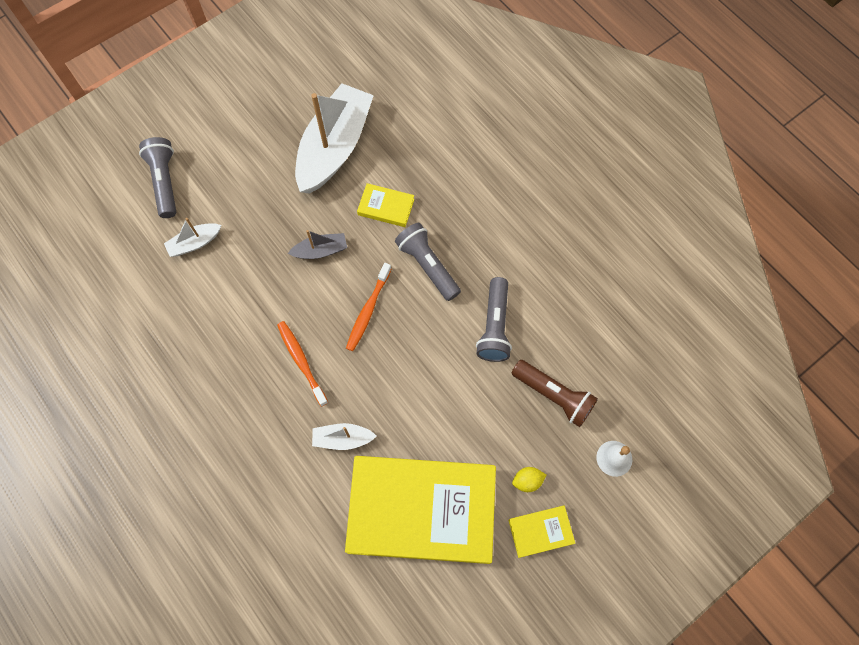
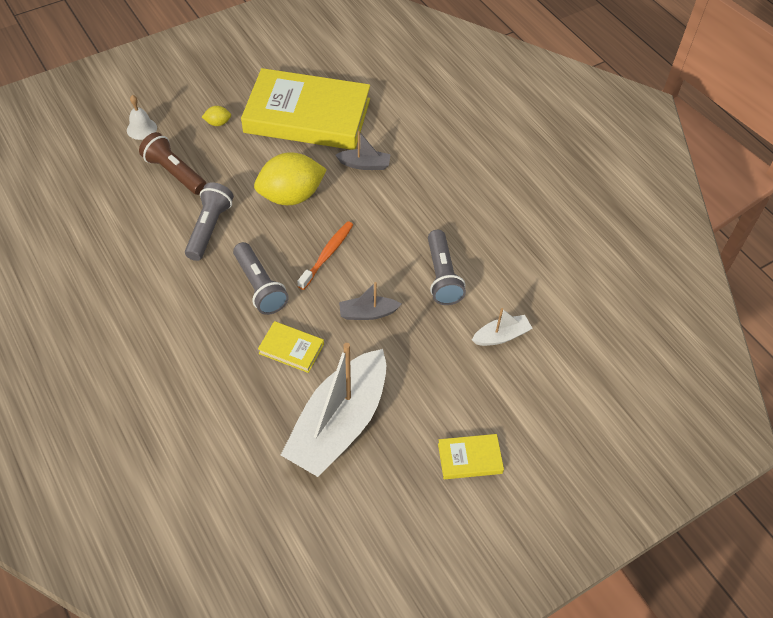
camera: 175 degrees left, 15 degrees down
grey flashlight [139,137,176,218] -> grey flashlight moved to [428,230,466,305]
orange toothbrush [277,321,328,407] -> none
white boat [312,423,376,450] -> grey boat [335,131,391,170]
yellow book [508,505,575,558] -> yellow book moved to [438,434,504,479]
none -> yellow lemon [254,152,327,205]

